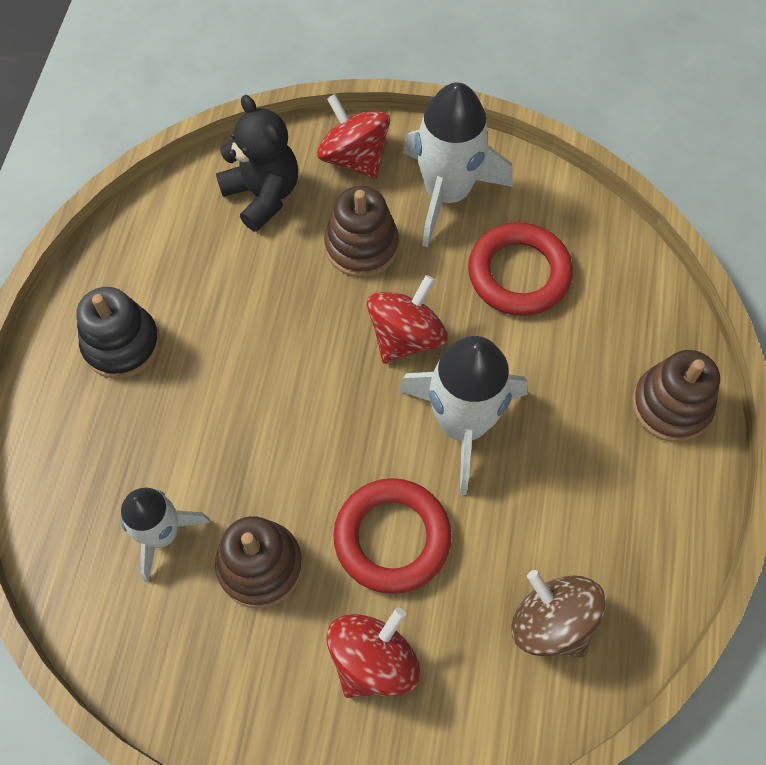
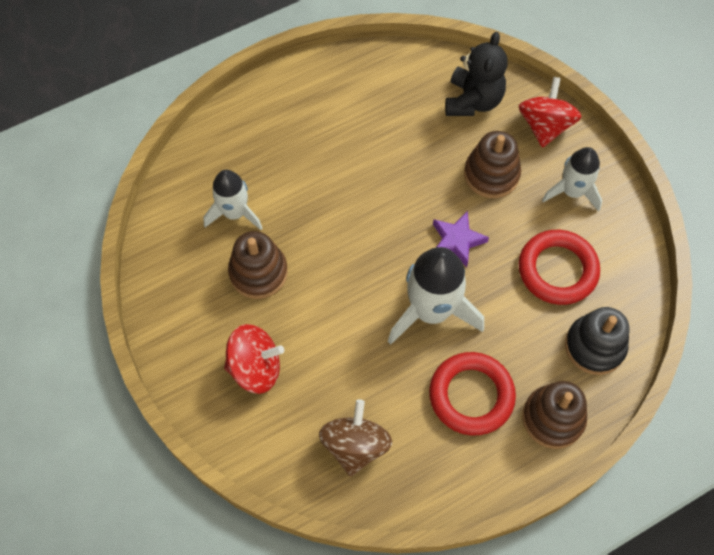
camera: 50 degrees right, 0 degrees up
black stacking toy [76,287,160,379] -> black stacking toy moved to [565,307,629,375]
red ring [333,478,452,594] -> red ring moved to [429,352,516,435]
red spinning top [367,275,448,364] -> purple star [433,211,489,267]
white rocket [403,82,513,247] -> white rocket [542,147,602,211], size x0.63

